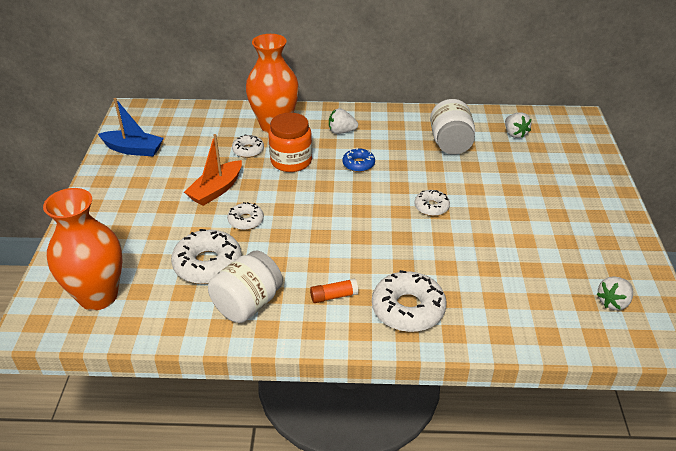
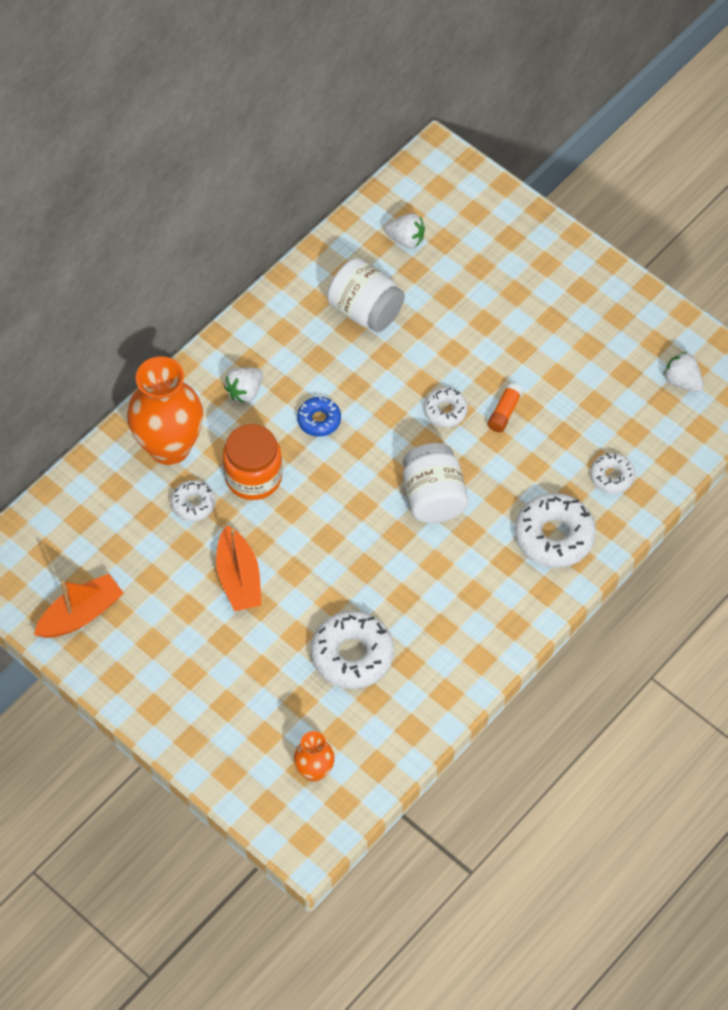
camera: 50 degrees left, 20 degrees up
orange vase [43,188,123,310] -> orange vase [294,731,335,782], size x0.50
blue boat [98,98,164,156] -> orange boat [34,573,124,638]
white jar [208,251,283,323] -> white jar moved to [403,443,468,523]
white donut [227,202,264,230] -> white donut moved to [590,453,635,494]
orange glue stick [310,278,359,303] -> orange glue stick moved to [487,383,523,433]
white strawberry [597,276,633,310] -> white strawberry turned 135 degrees clockwise [663,352,703,392]

